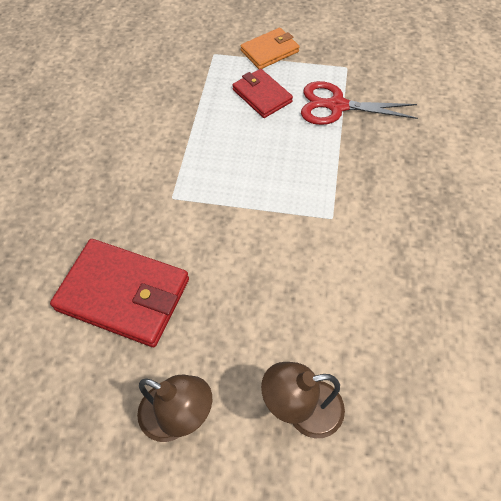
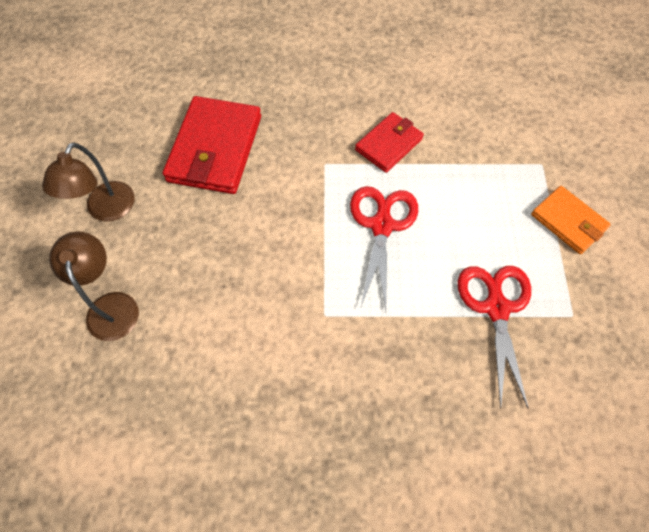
camera: 80 degrees right, 5 degrees up
red wallet [232,69,293,118] -> red wallet moved to [355,112,424,173]
none -> red scissors [350,186,418,310]

